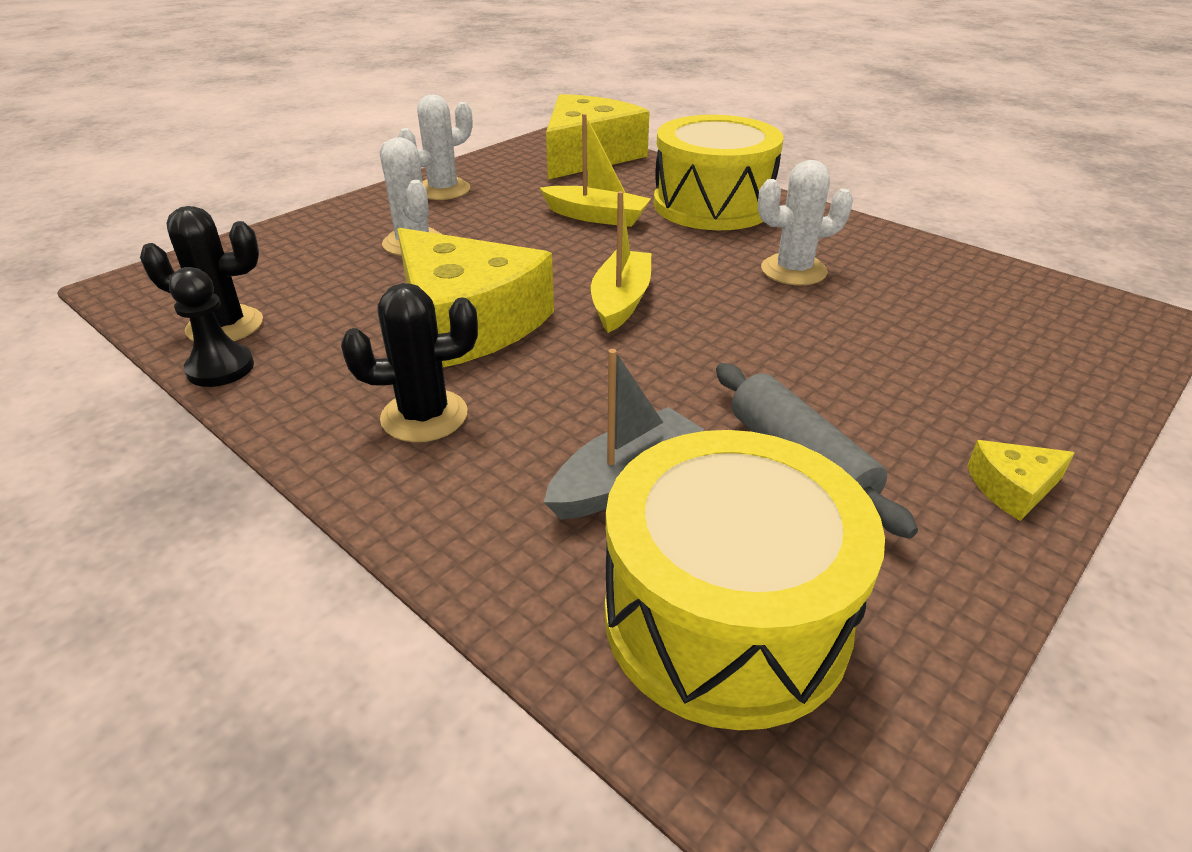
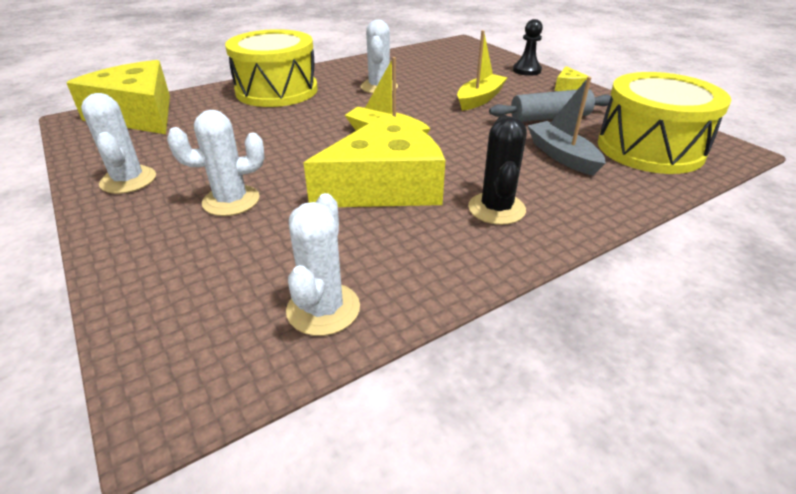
camera: 75 degrees left, 0 degrees up
black cactus [140,206,263,341] -> white cactus [286,193,360,336]
black pawn [169,267,254,387] -> black pawn moved to [513,19,543,76]
yellow boat [540,114,651,227] -> yellow boat moved to [457,30,508,111]

